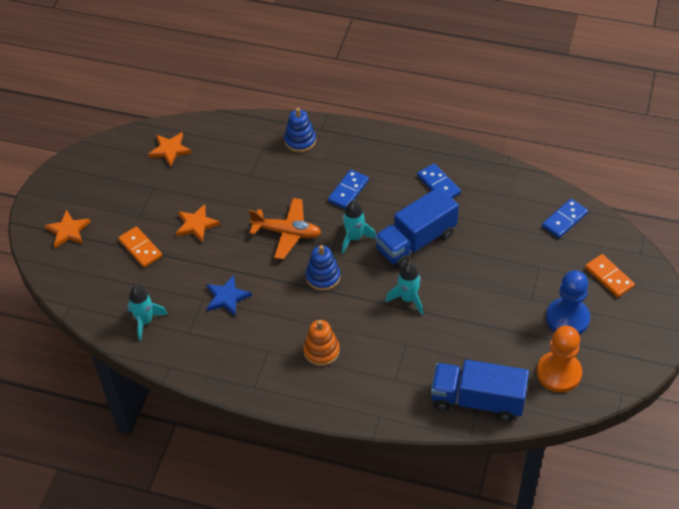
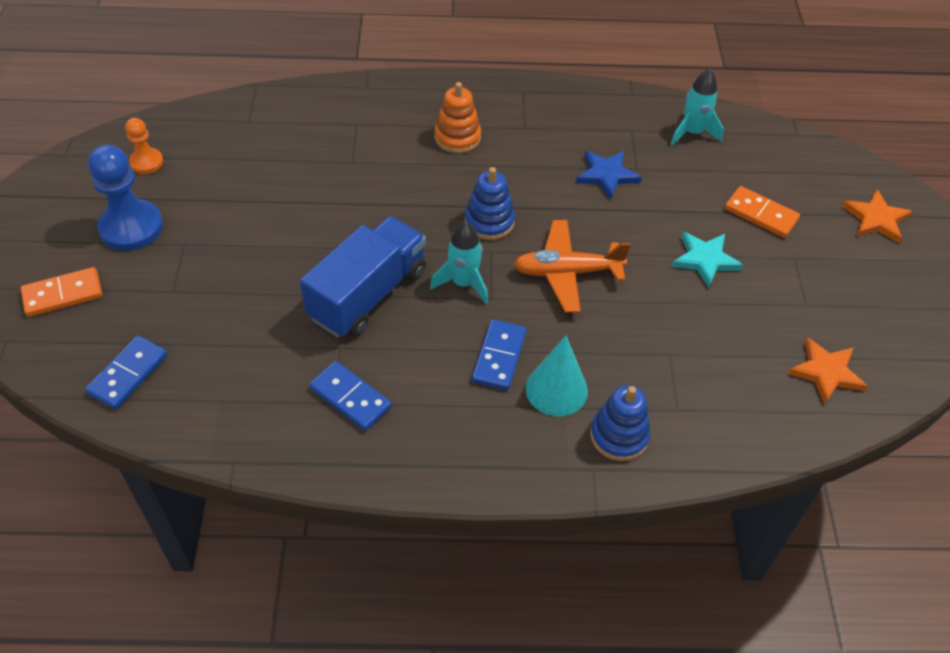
camera: 160 degrees right, 0 degrees up
orange star [176,204,220,243] -> turquoise star [672,232,743,288]
turquoise rocket [386,262,423,315] -> none
blue truck [431,359,529,422] -> none
orange pawn [537,326,582,393] -> orange pawn [125,118,163,174], size x0.56
orange domino [585,254,635,298] -> orange domino turned 60 degrees counterclockwise [21,267,102,317]
none -> turquoise cone [526,335,588,416]

